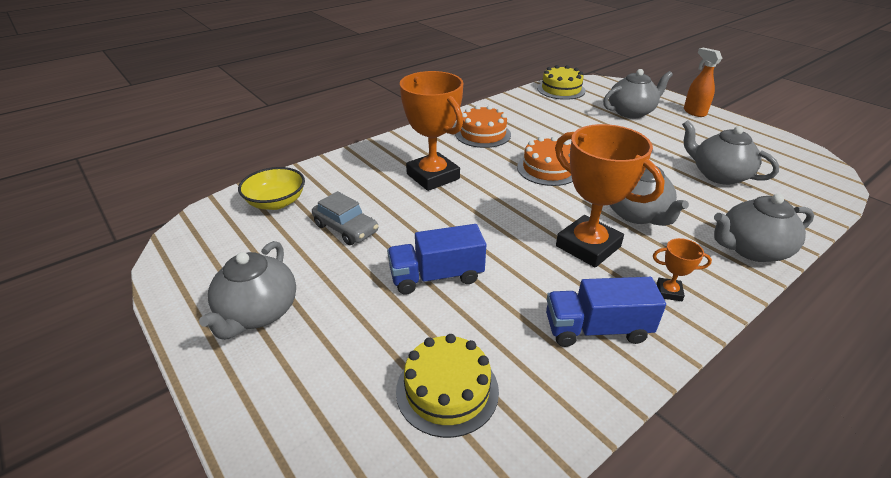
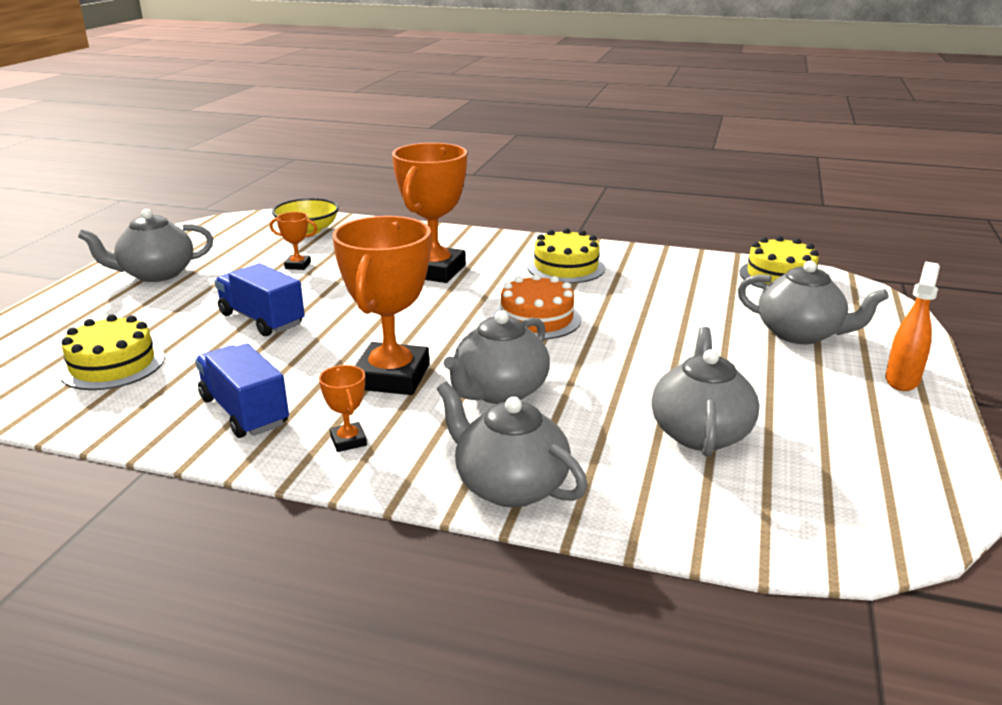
camera: 55 degrees right, 10 degrees down
grey car [312,191,378,245] -> orange trophy [270,212,317,270]
orange cake [455,105,511,148] -> yellow cake [527,228,605,283]

